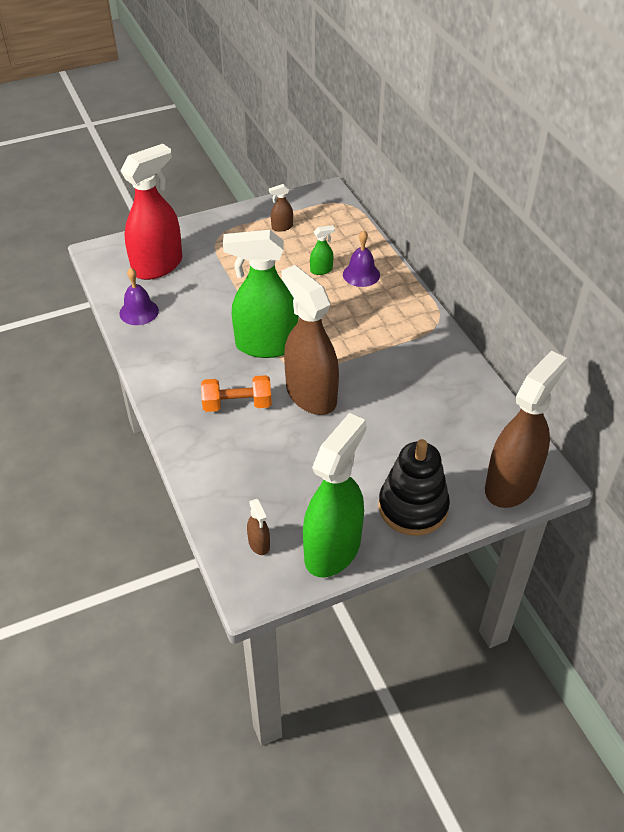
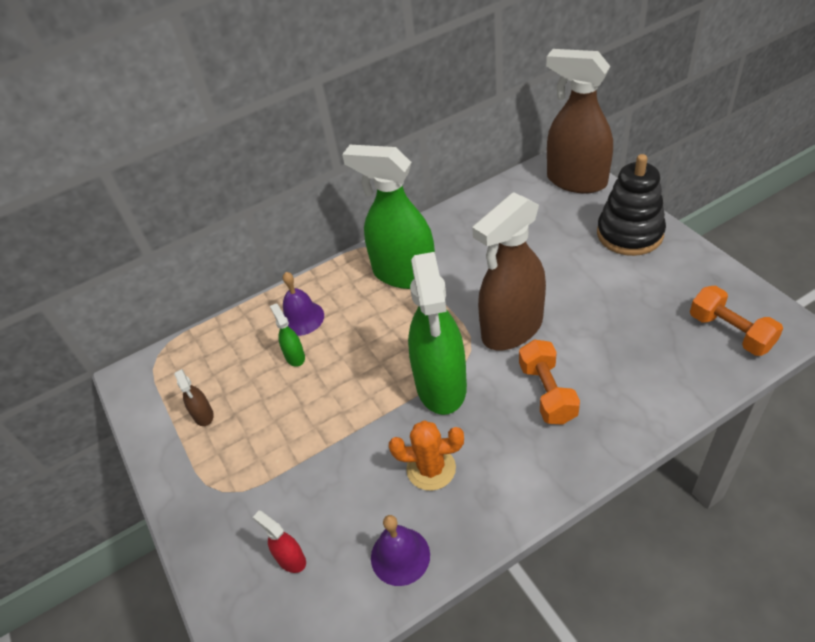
camera: 90 degrees left, 0 degrees up
red spray bottle [120,144,182,280] -> red spray bottle [253,511,306,573], size x0.41
brown spray bottle [247,499,270,555] -> orange dumbbell [690,286,783,356]
green spray bottle [303,413,367,577] -> green spray bottle moved to [342,145,435,289]
none -> orange cactus [389,420,464,491]

